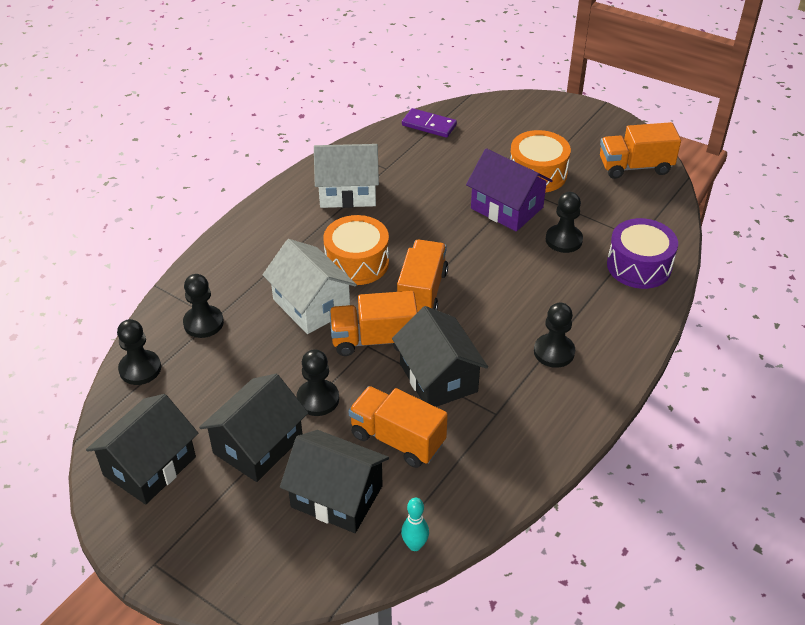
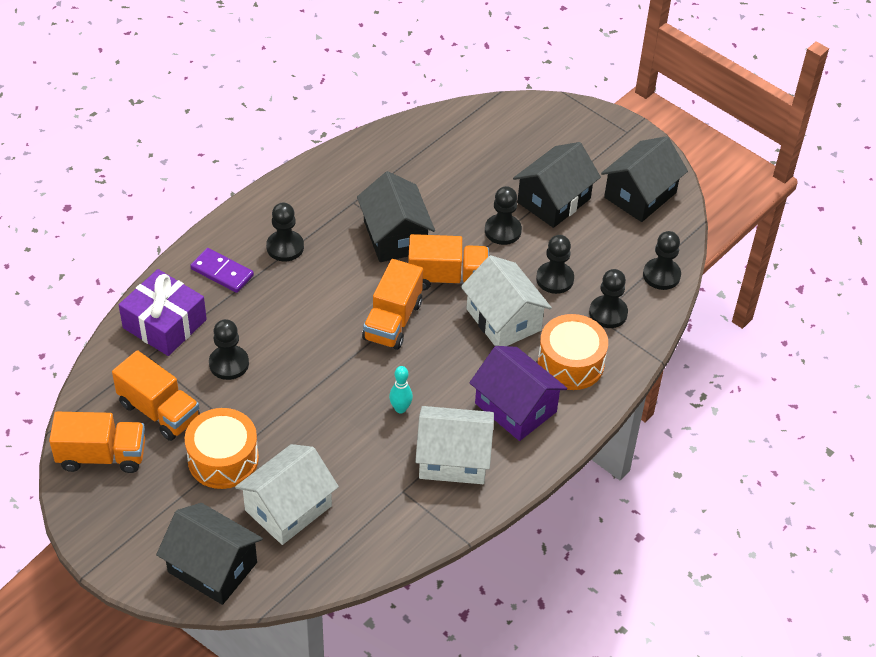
camera: 175 degrees left, 5 degrees up
black house [280,430,389,533] -> black house moved to [156,503,263,605]
orange drum [324,215,389,285] -> orange drum moved to [538,314,608,390]
orange truck [348,386,448,468] -> orange truck moved to [112,350,200,441]
turquoise bowling pin [401,498,429,551] -> turquoise bowling pin moved to [389,366,413,414]
purple domino [402,108,457,138] -> purple domino moved to [190,248,254,293]
purple house [466,148,553,232] -> purple house moved to [469,346,567,441]
purple drum [607,218,678,289] -> purple gift [119,269,207,356]
none -> white house [235,444,339,545]
none -> black pawn [536,235,574,294]

